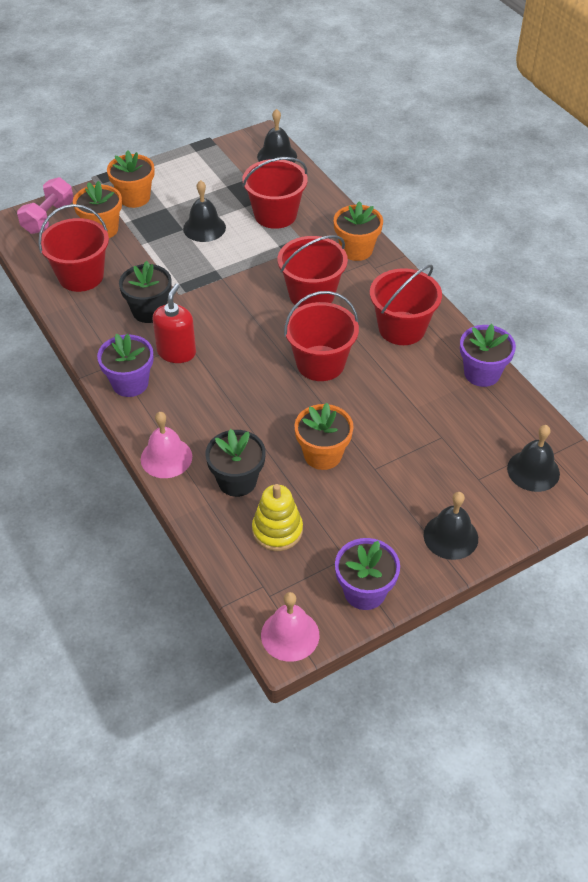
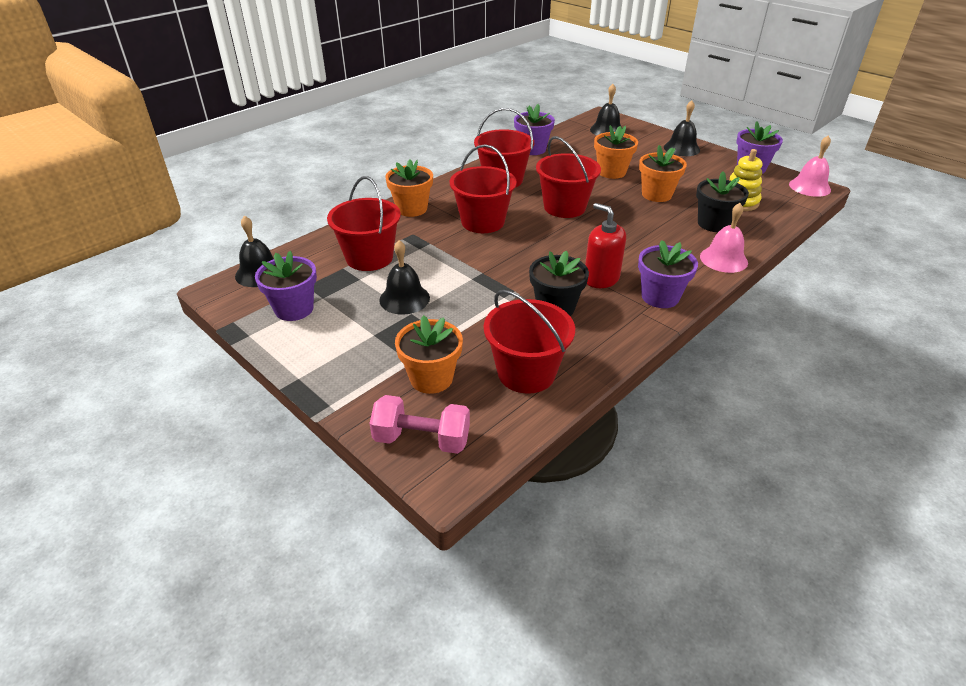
camera: 105 degrees left, 10 degrees down
orange flower pot [107,150,154,208] -> orange flower pot moved to [594,125,638,179]
red soap dispenser [153,284,196,363] -> red soap dispenser turned 45 degrees clockwise [585,203,626,288]
none -> purple flower pot [255,251,317,321]

